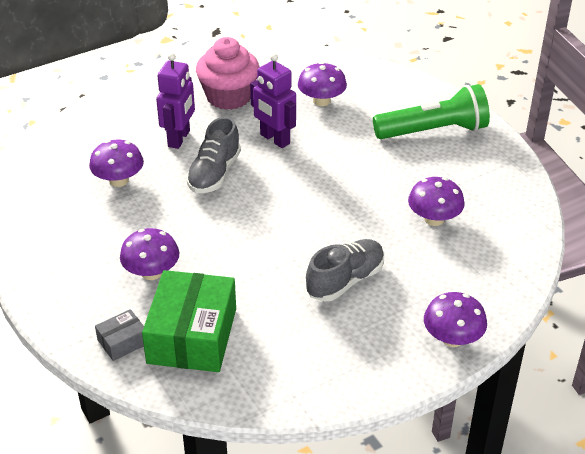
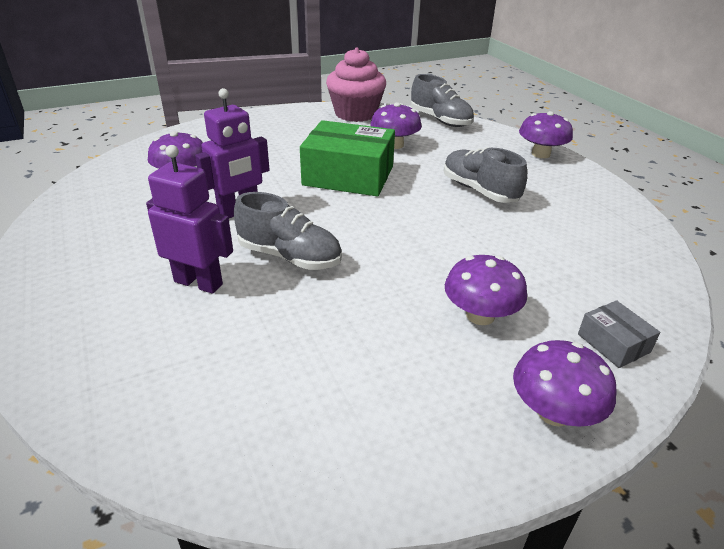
camera: 85 degrees left, 5 degrees down
purple mushroom [89,140,144,187] -> purple mushroom moved to [513,340,616,427]
green box [142,270,236,372] -> green box moved to [300,120,395,196]
pink cupcake [196,37,259,110] -> pink cupcake moved to [326,47,386,122]
green flashlight [373,84,490,139] -> none
none -> grey shoe [411,74,474,127]

